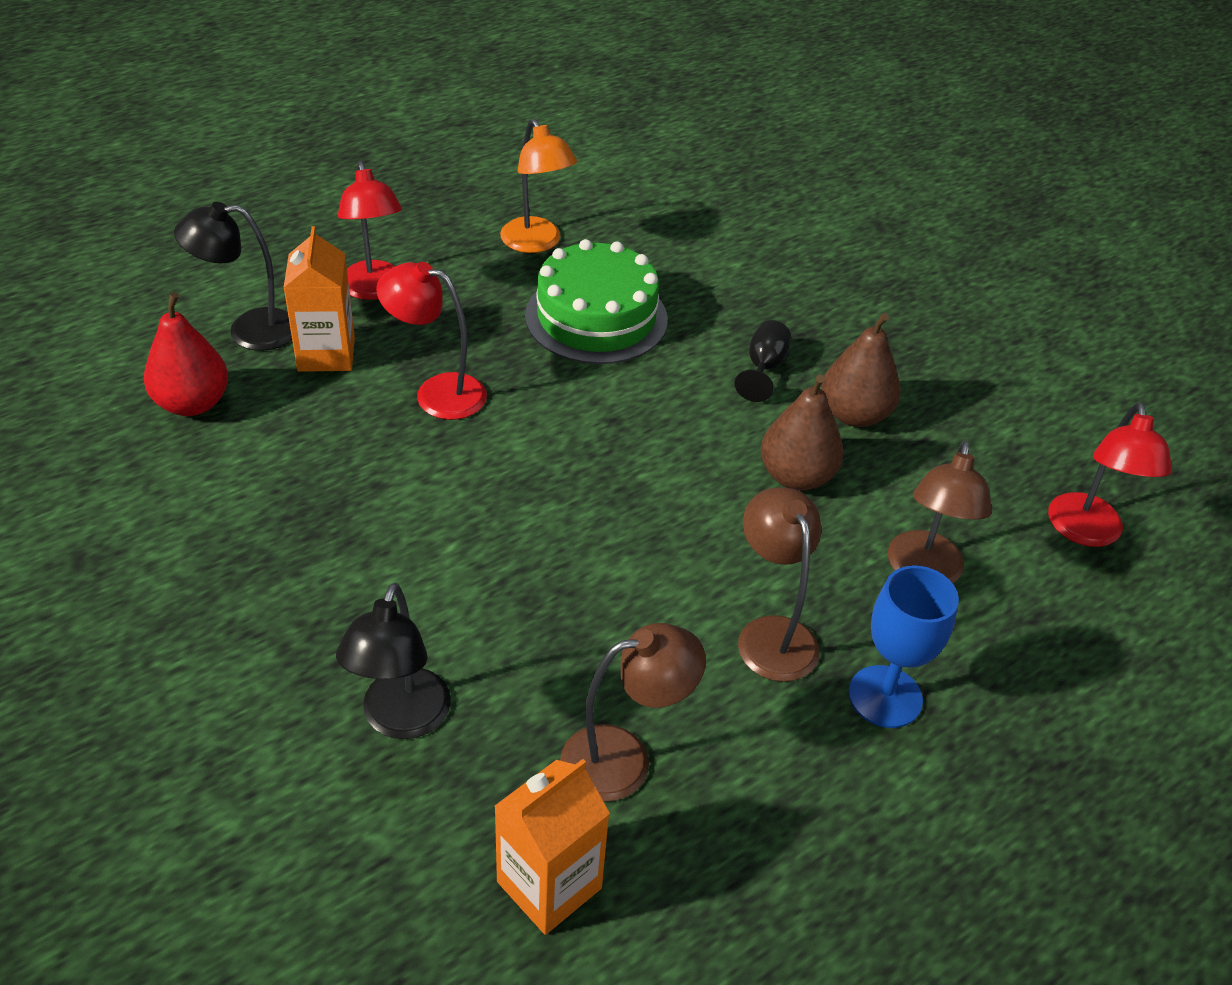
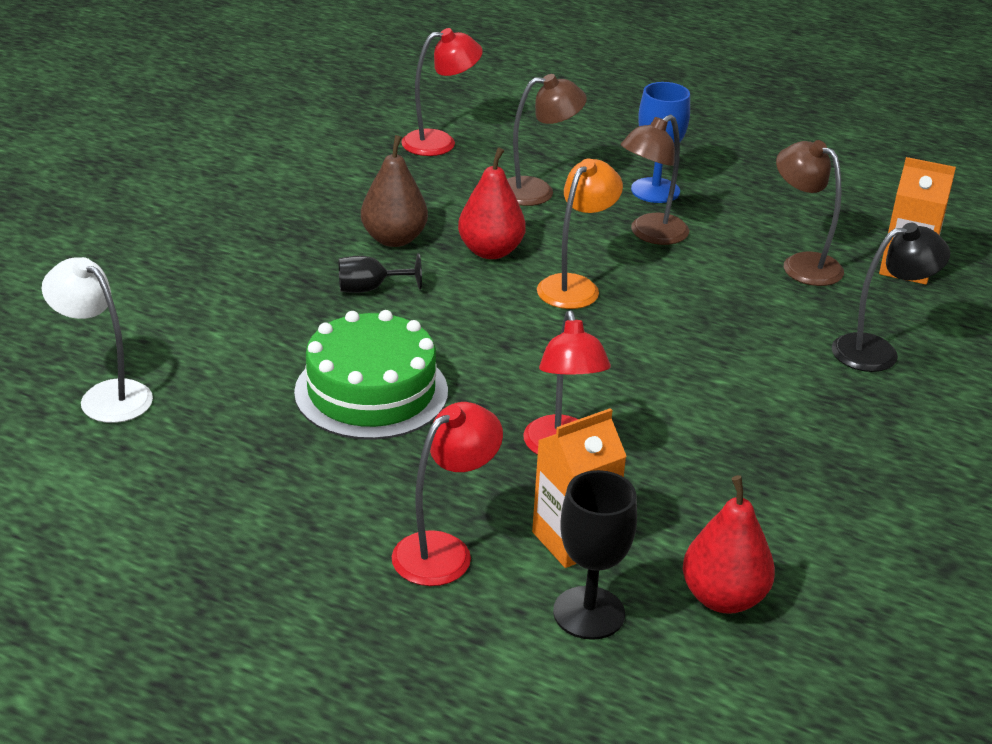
camera: 115 degrees left, 10 degrees down
black lamp [174,202,292,351] -> black goblet [553,470,637,640]
orange lamp [500,118,577,253] -> orange lamp moved to [537,159,623,309]
brown pear [761,374,844,491] -> red pear [458,147,526,259]
none -> white lamp [41,257,153,423]

